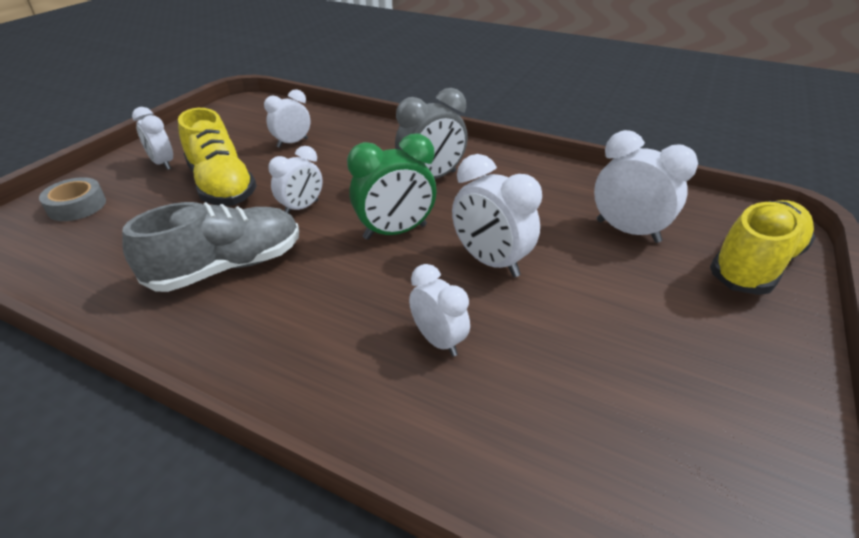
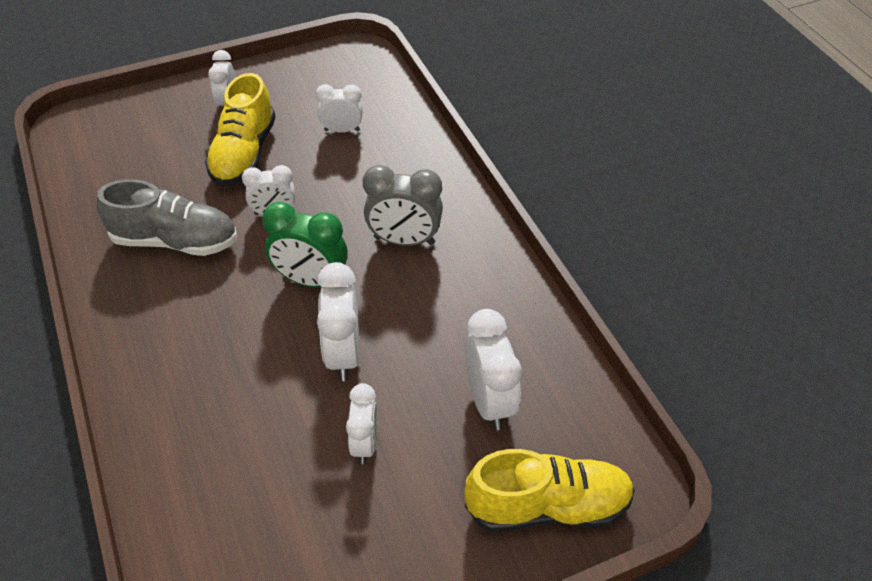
camera: 40 degrees right, 10 degrees up
grey tape [39,177,106,221] -> none
white clock [409,264,470,356] -> white clock moved to [346,383,377,464]

